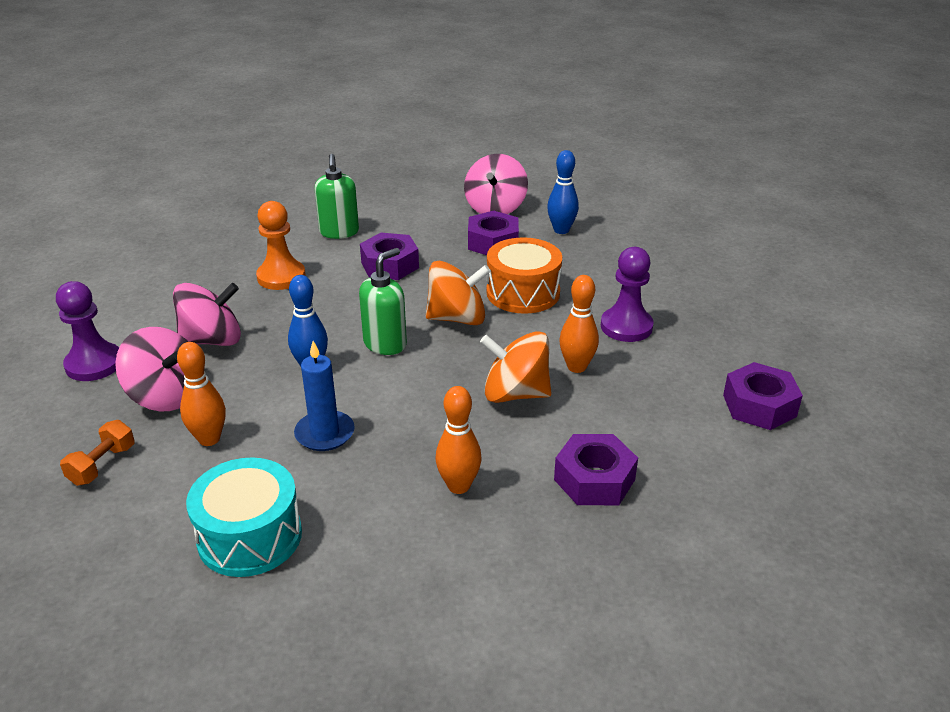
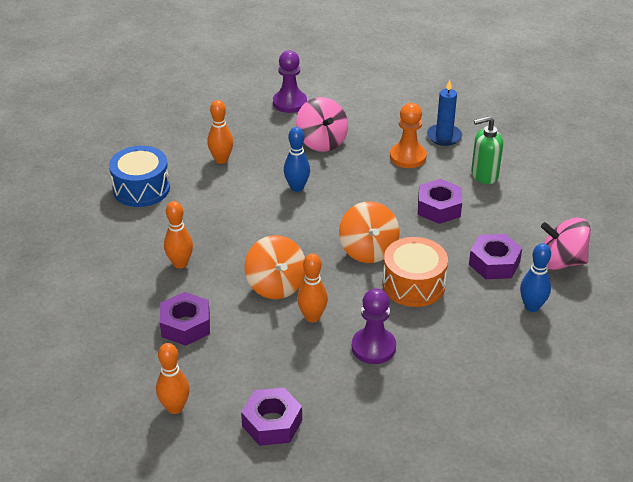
camera: 85 degrees right, 5 degrees up
orange dumbbell [60,420,135,486] -> none
pink spinning top [115,327,188,412] -> none
turquoise drum [186,457,302,577] -> blue drum [109,146,170,207]
blue candle [294,341,355,451] -> blue candle moved to [427,80,462,146]
green soap dispenser [359,248,407,355] -> none
orange spinning top [480,331,552,403] -> orange spinning top turned 150 degrees clockwise [244,235,305,299]
none -> orange bowling pin [156,343,190,414]

